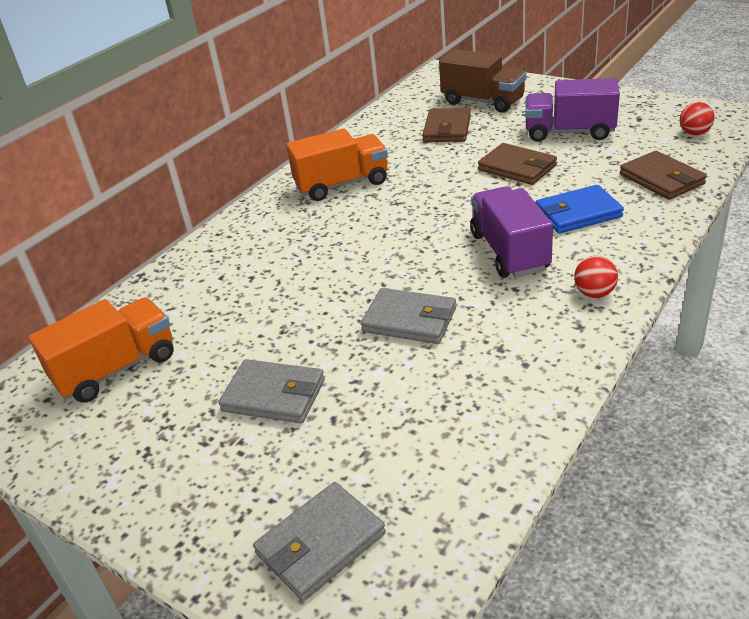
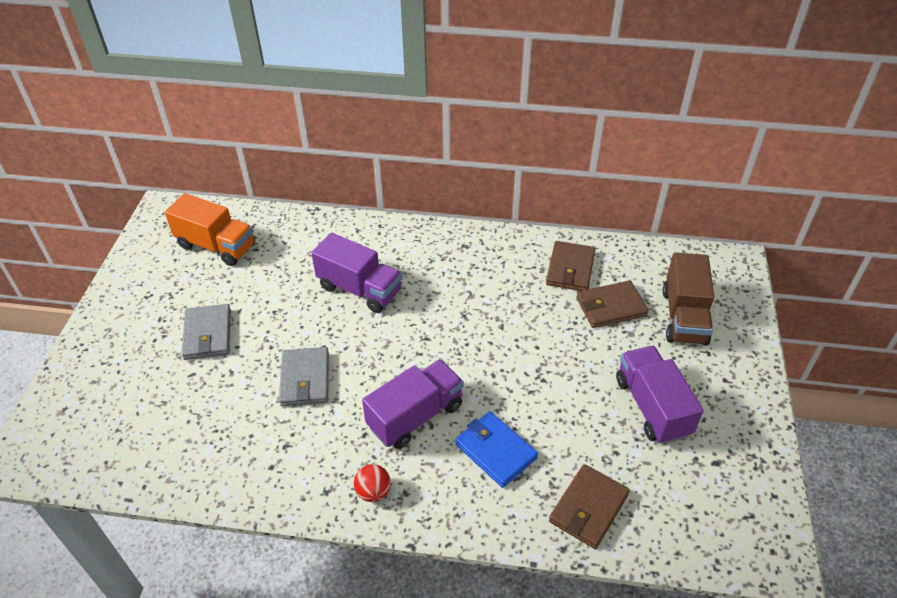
camera: 60 degrees right, 10 degrees up
grey wallet [253,482,386,601] -> none
orange truck [286,128,388,201] -> none
brown wallet [478,143,557,185] -> brown wallet moved to [546,241,595,291]
red ball [680,102,715,135] -> none
none -> purple truck [311,233,402,313]

